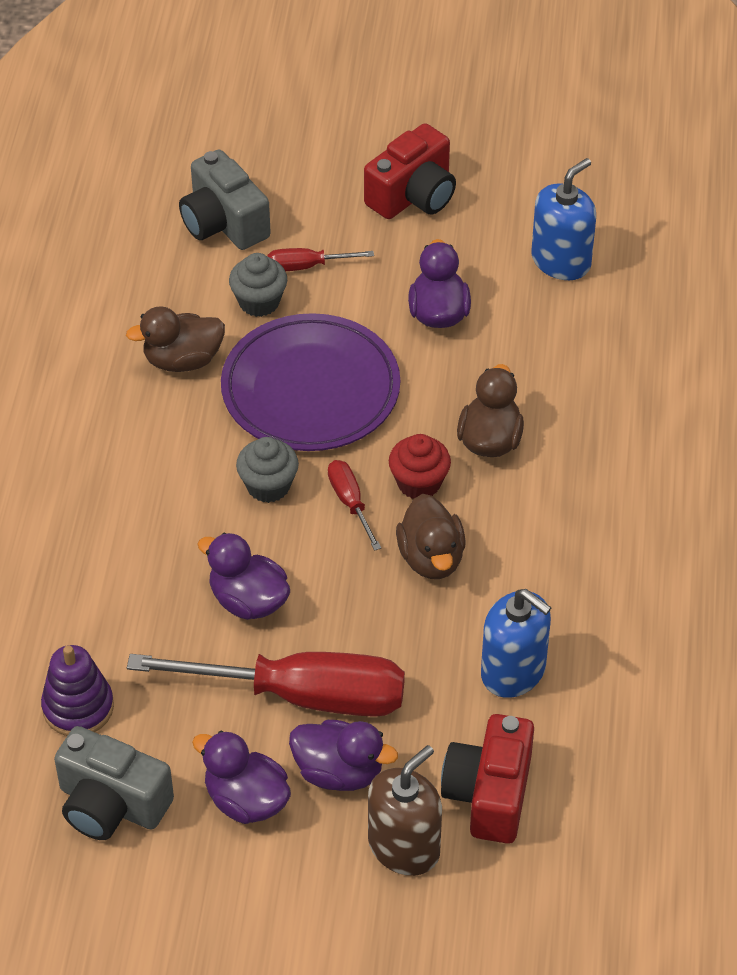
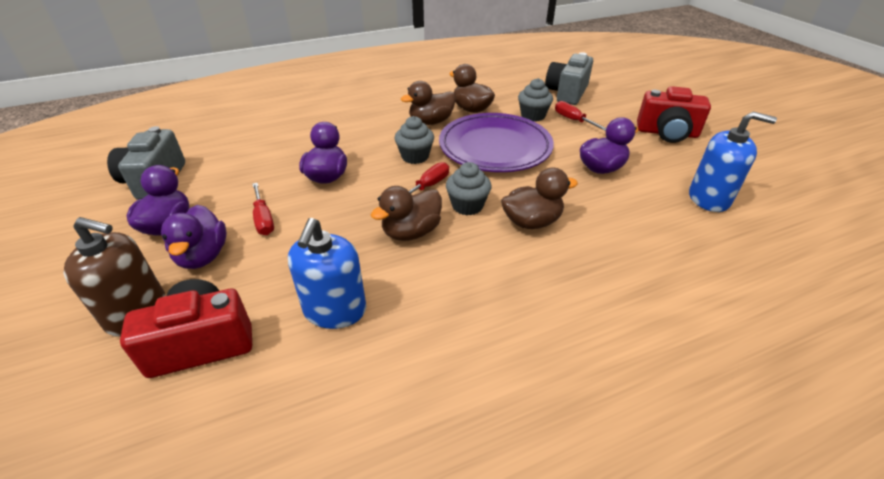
camera: 60 degrees right, 10 degrees down
purple stacking toy [41,645,114,736] -> none
red screwdriver [127,652,405,717] -> red screwdriver [252,183,274,235], size x0.44
red cupcake [389,434,451,499] -> grey cupcake [446,162,491,216]
none -> brown duck [401,81,456,125]

